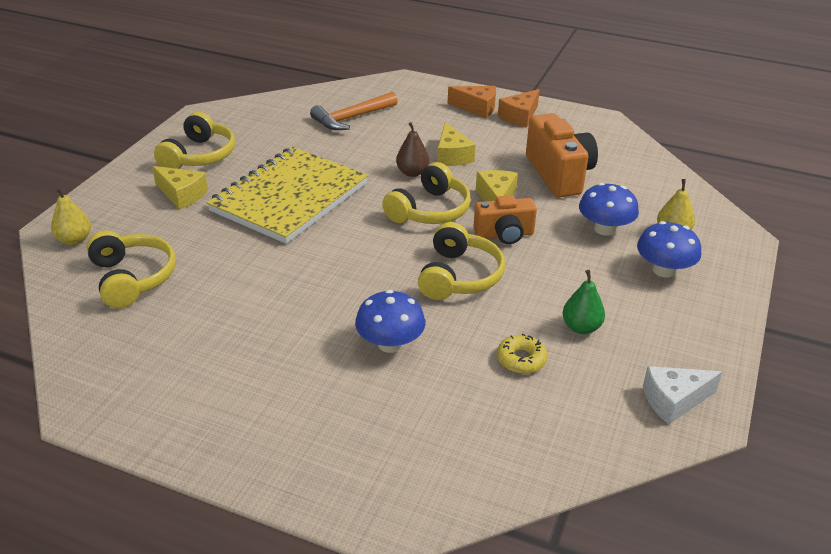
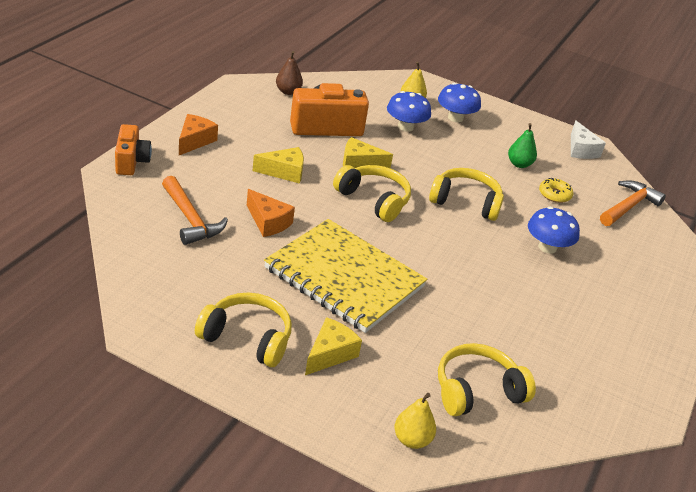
camera: 90 degrees left, 0 degrees up
brown pear [396,122,429,177] -> brown pear moved to [276,51,303,95]
orange camera [473,195,537,244] -> orange camera moved to [115,124,152,175]
orange cheese [498,89,540,128] -> orange cheese moved to [247,189,295,237]
none -> orange hammer [600,180,666,226]

